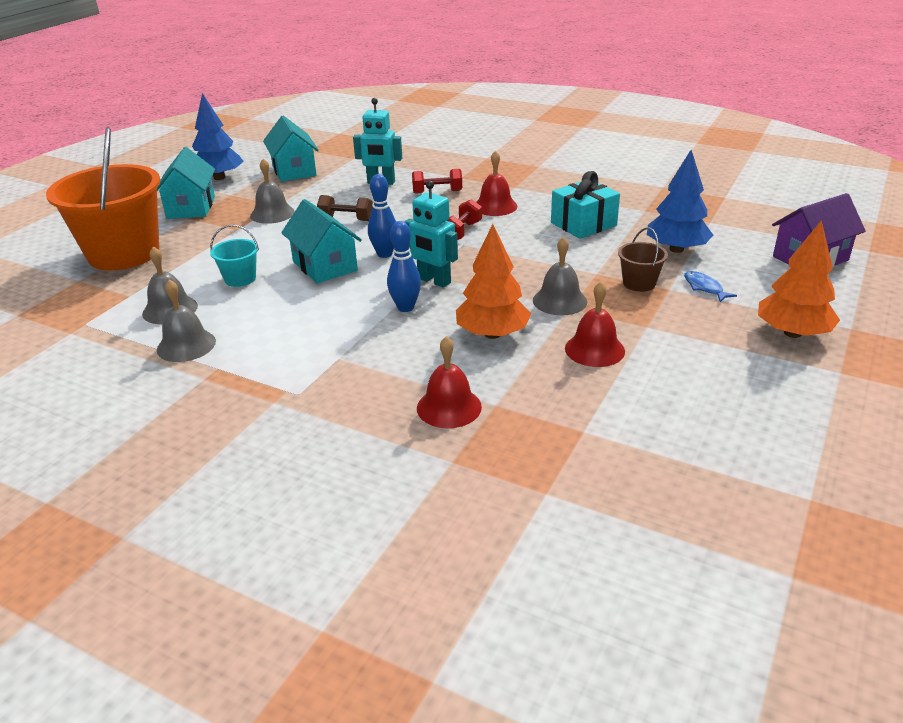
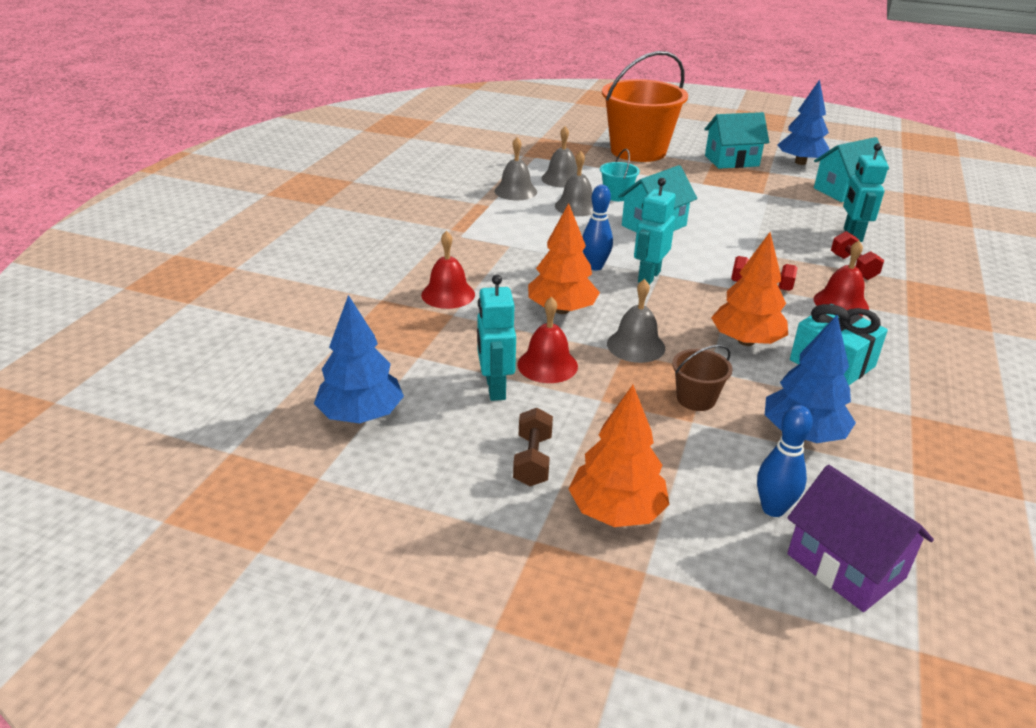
camera: 80 degrees right, 0 degrees up
grey bell [250,159,295,224] -> grey bell moved to [555,151,593,216]
brown dumbbell [317,195,373,221] -> brown dumbbell moved to [513,408,553,486]
blue bowling pin [368,174,396,258] -> blue bowling pin moved to [757,405,813,517]
blue fish [684,271,737,302] -> none
none -> blue tree [314,295,404,423]
none -> turquoise robot [477,275,516,401]
none -> orange tree [711,232,788,346]

